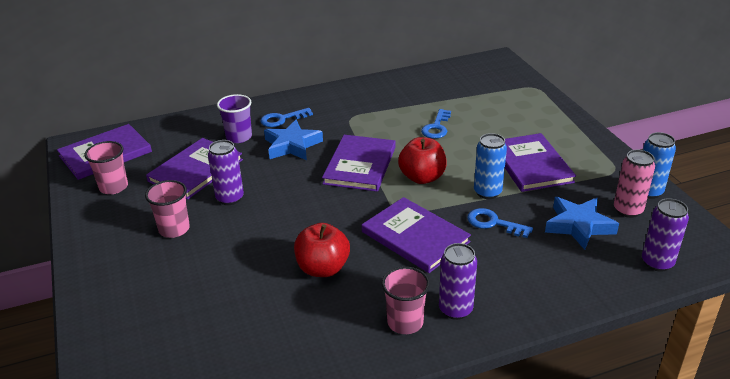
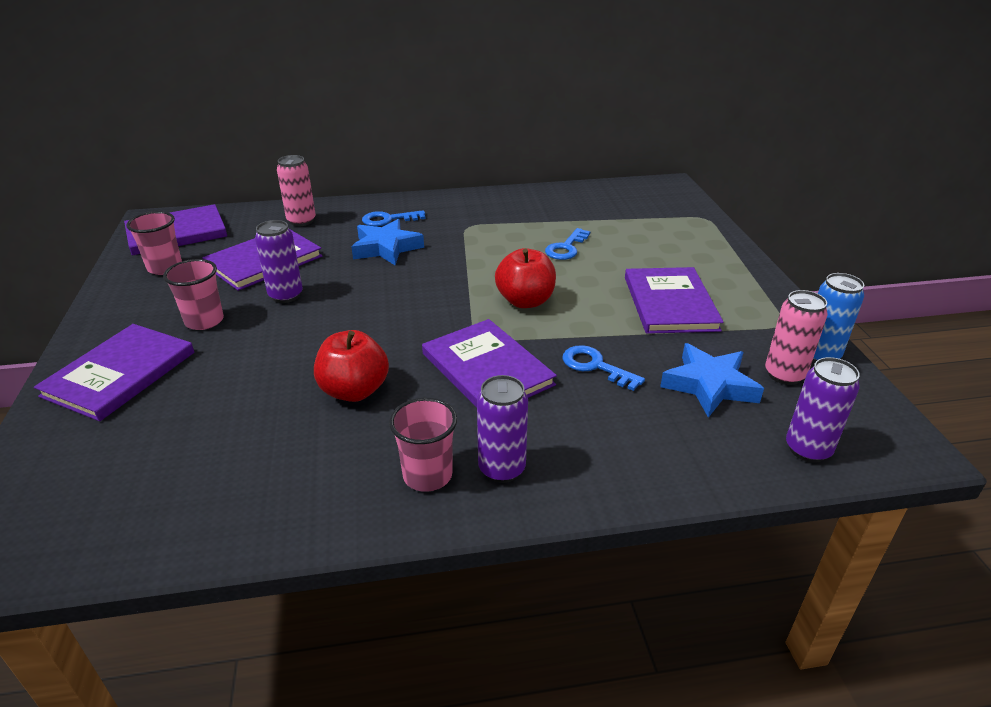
camera: 10 degrees right, 0 degrees up
purple cup [217,94,252,143] -> none
purple book [322,135,396,192] -> purple book moved to [34,324,194,421]
blue can [474,133,507,199] -> none
none -> pink can [277,155,316,226]

